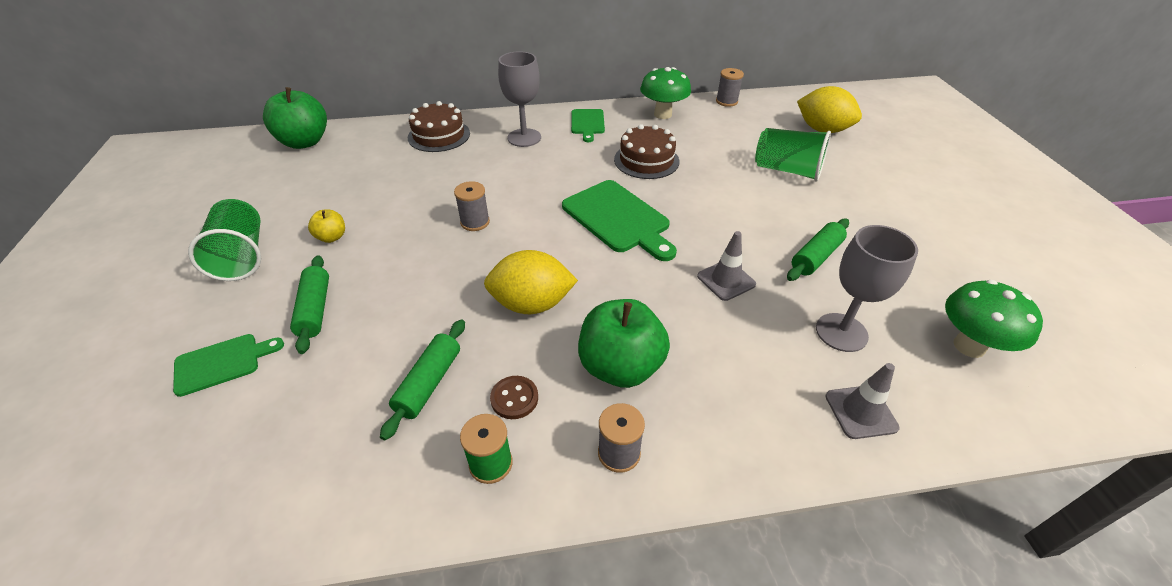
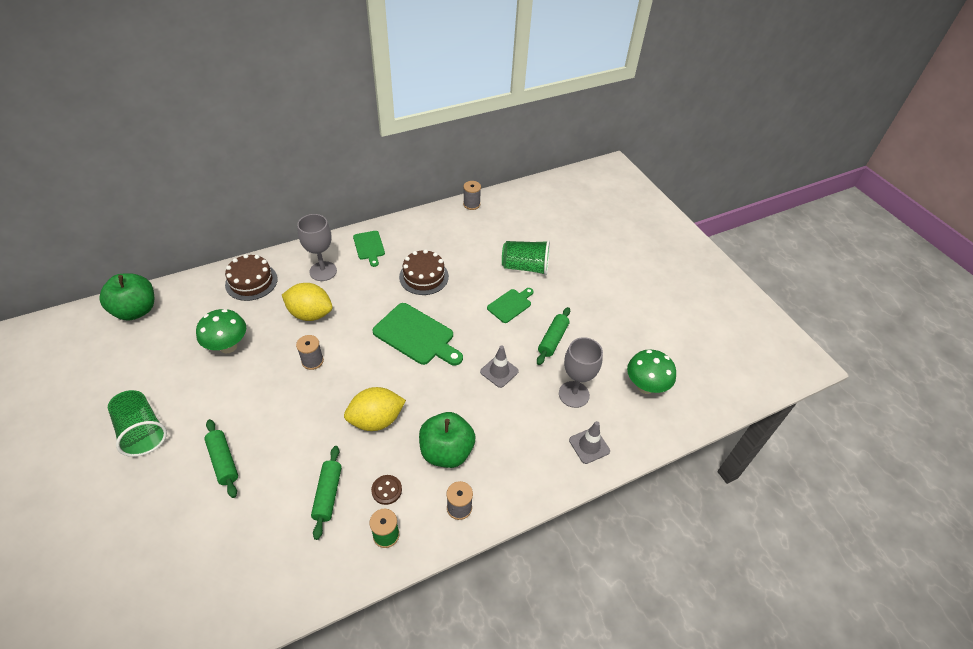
camera: 20 degrees left, 5 degrees up
green cutting board [173,334,284,397] -> green cutting board moved to [487,288,534,323]
yellow apple [308,209,345,243] -> none
green mushroom [640,67,691,119] -> green mushroom moved to [196,309,246,354]
yellow lemon [797,86,862,133] -> yellow lemon moved to [282,283,333,321]

